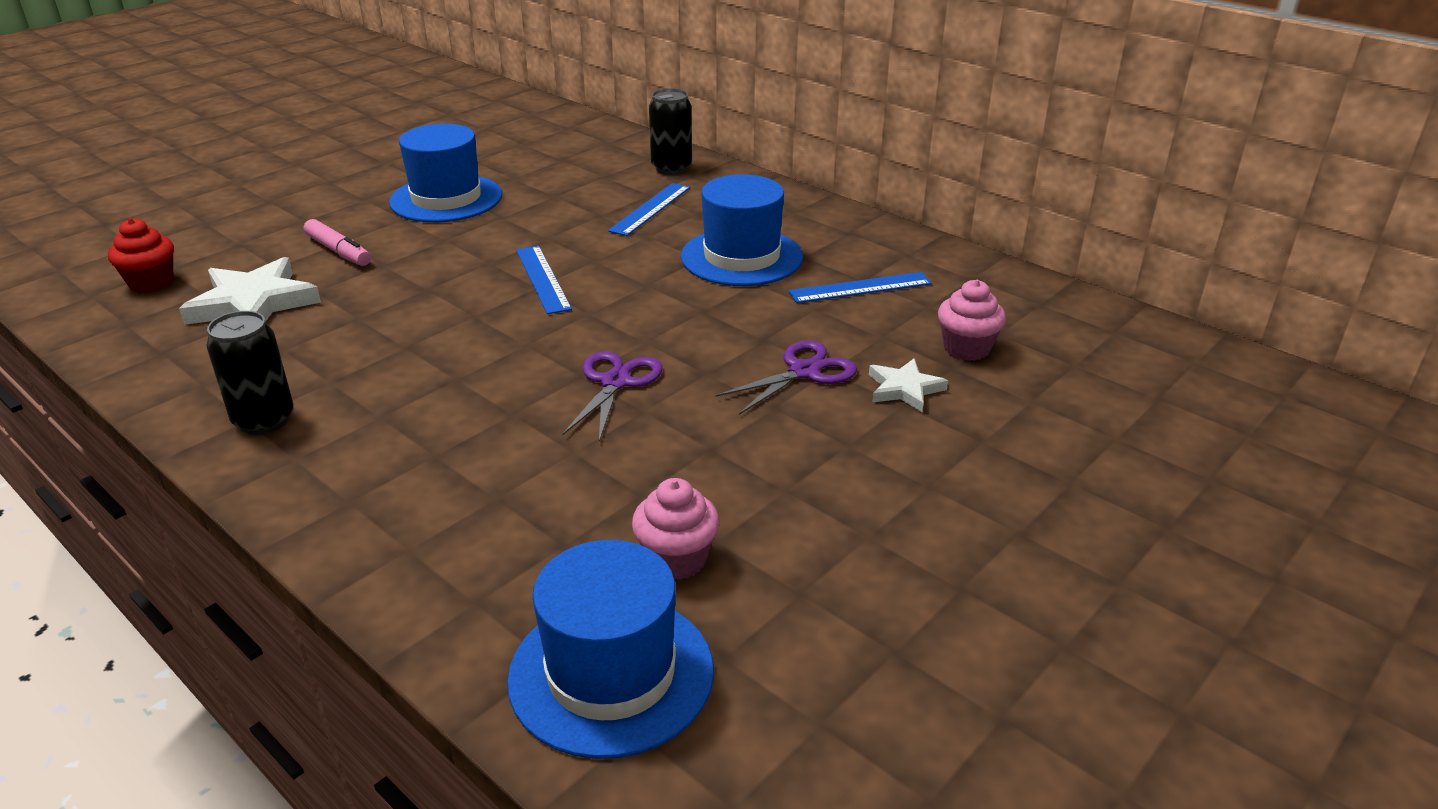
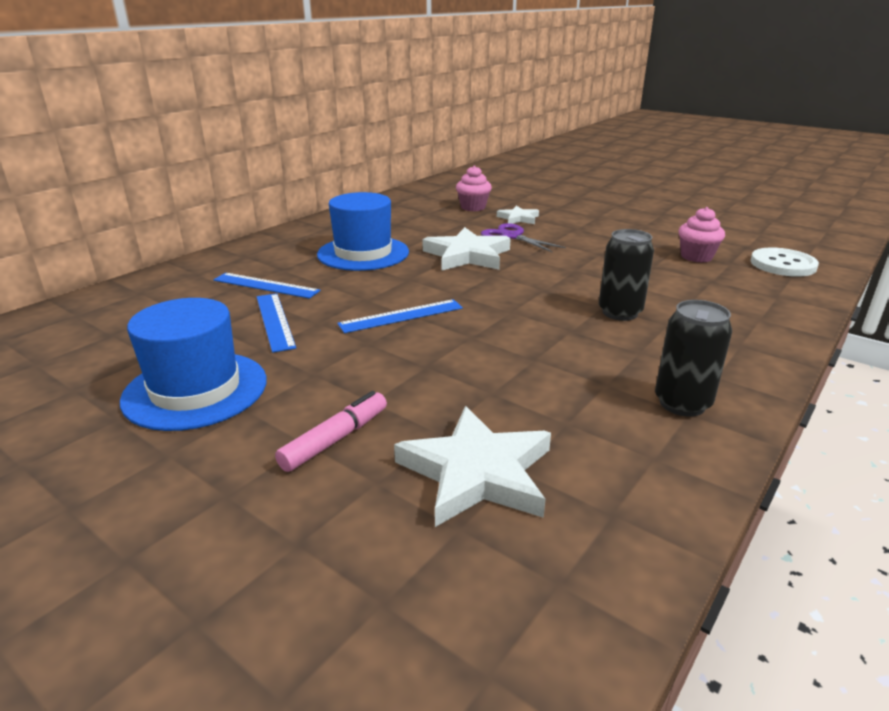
camera: 95 degrees left, 5 degrees down
red cupcake [108,218,174,293] -> none
blue hat [507,540,714,759] -> white button [750,248,819,277]
purple scissors [562,351,663,442] -> none
black can [649,88,692,175] -> black can moved to [599,229,654,321]
blue ruler [789,272,932,303] -> blue ruler moved to [257,293,296,353]
none -> white star [423,227,511,270]

